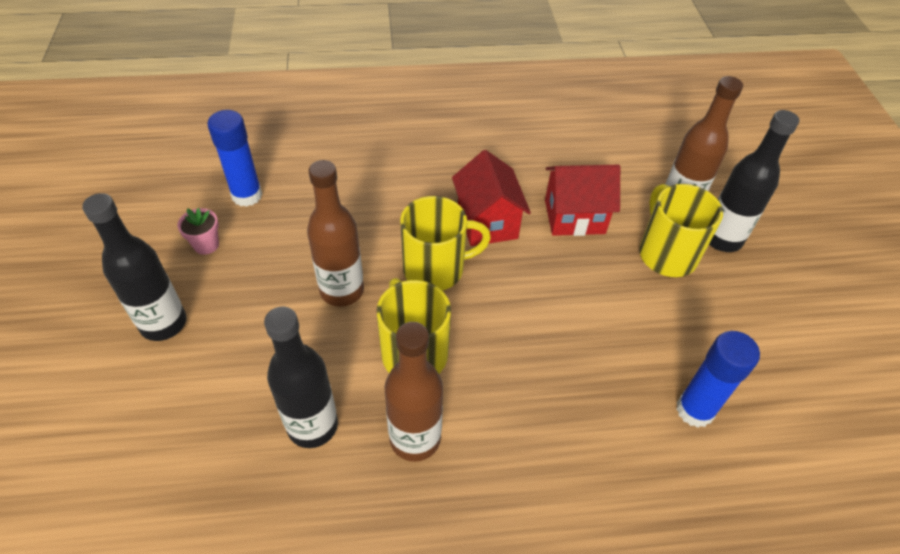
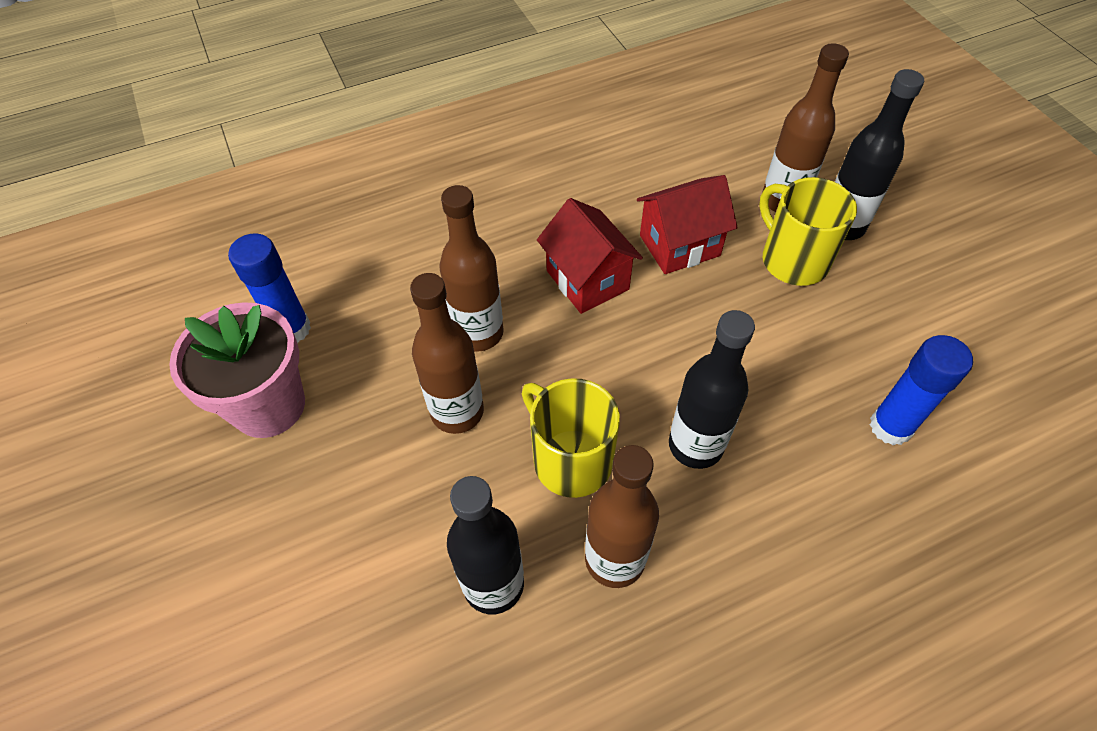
camera: 15 degrees left, 5 degrees up
black bottle [82,193,186,341] -> black bottle moved to [669,310,755,469]
pink flower pot [177,208,219,255] -> pink flower pot [169,302,305,438], size x2.32
yellow mug [400,196,491,291] -> none
none -> brown bottle [439,185,504,352]

